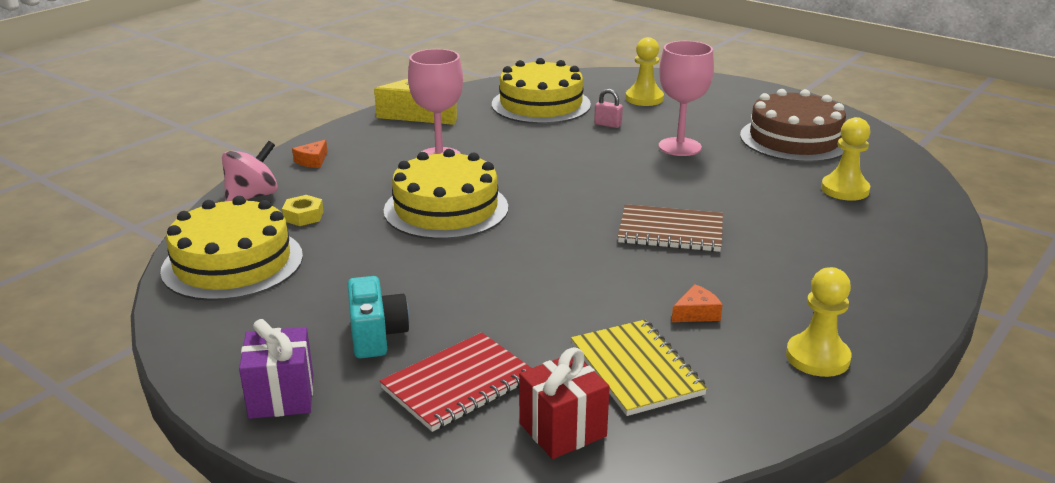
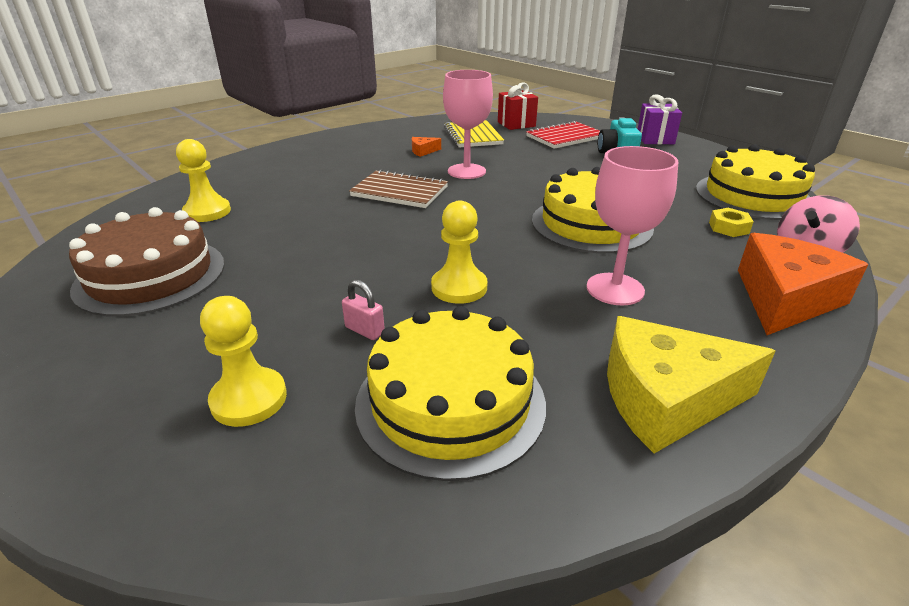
camera: 170 degrees left, 5 degrees up
orange cheese [292,140,328,168] -> orange cheese [738,233,869,335], size x2.41
pink goblet [659,41,714,156] -> pink goblet moved to [443,70,493,179]
yellow pawn [786,267,851,377] -> yellow pawn moved to [431,201,487,304]

